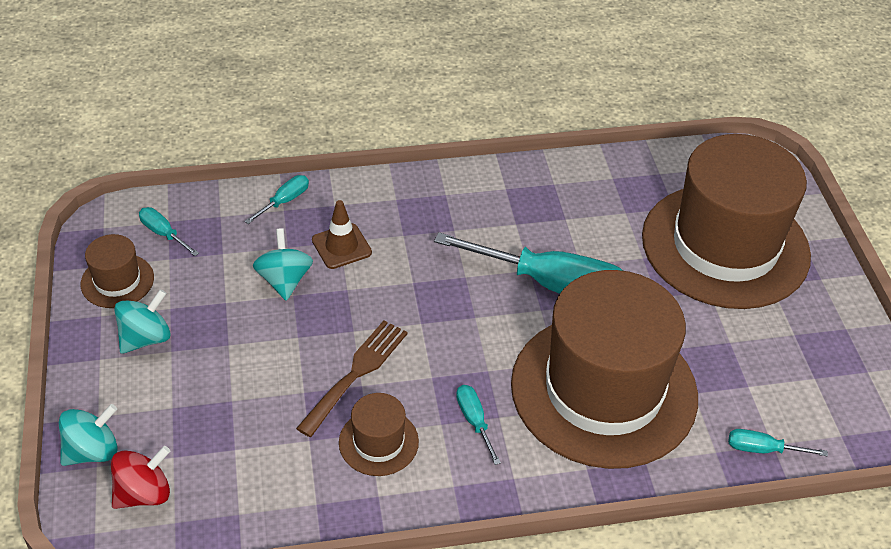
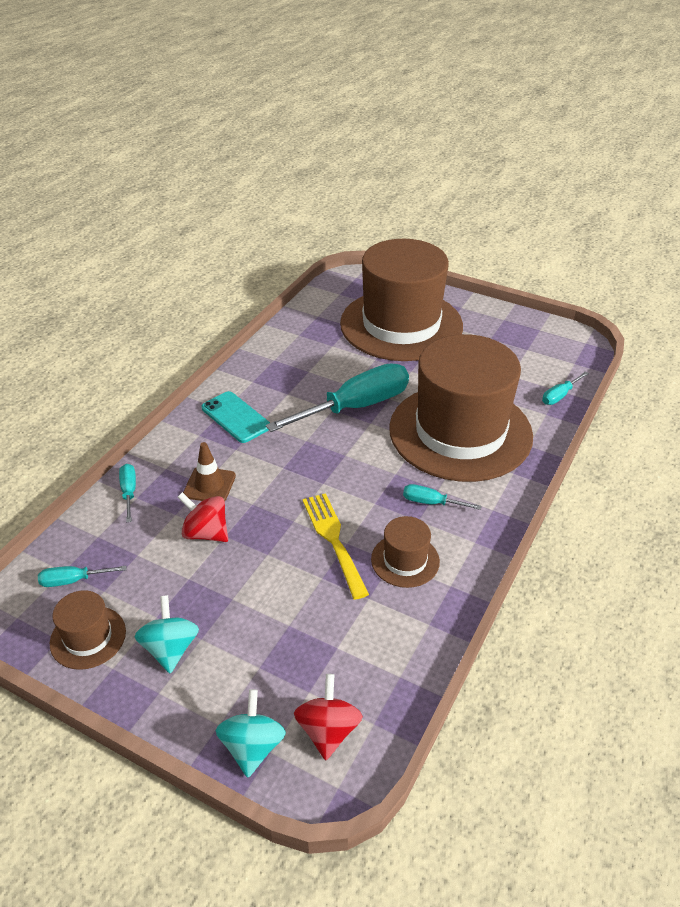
camera: 50 degrees left, 5 degrees down
turquoise spinning top [253,228,313,301] -> red spinning top [178,492,228,542]
brown fork [296,320,408,437] -> yellow fork [302,493,369,600]
none -> turquoise phone [202,391,270,443]

